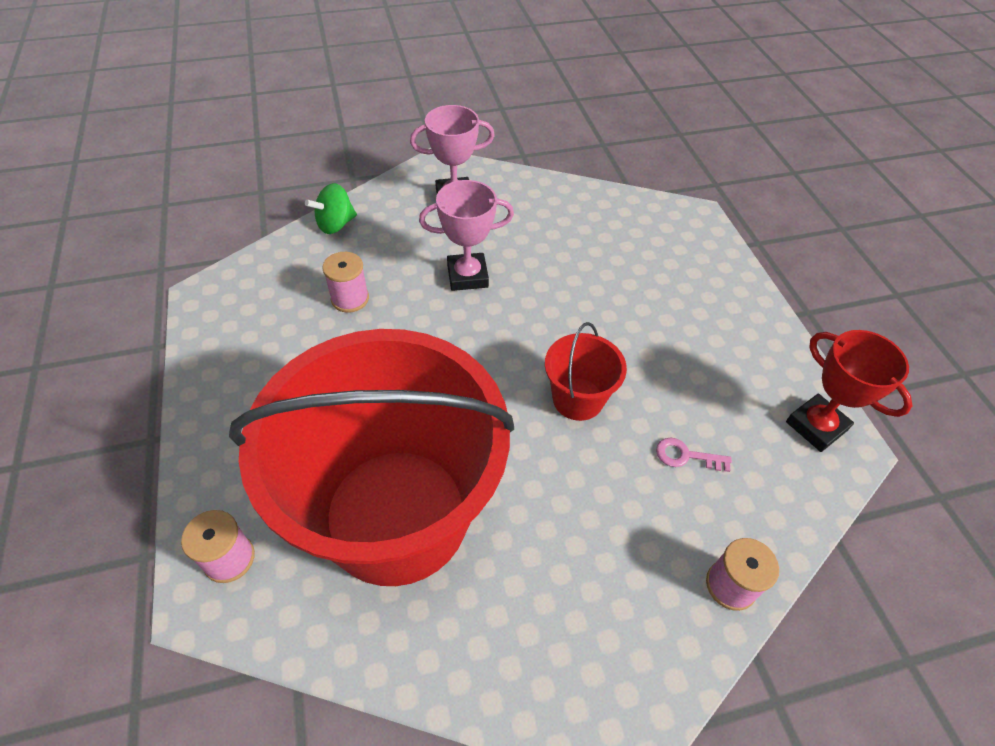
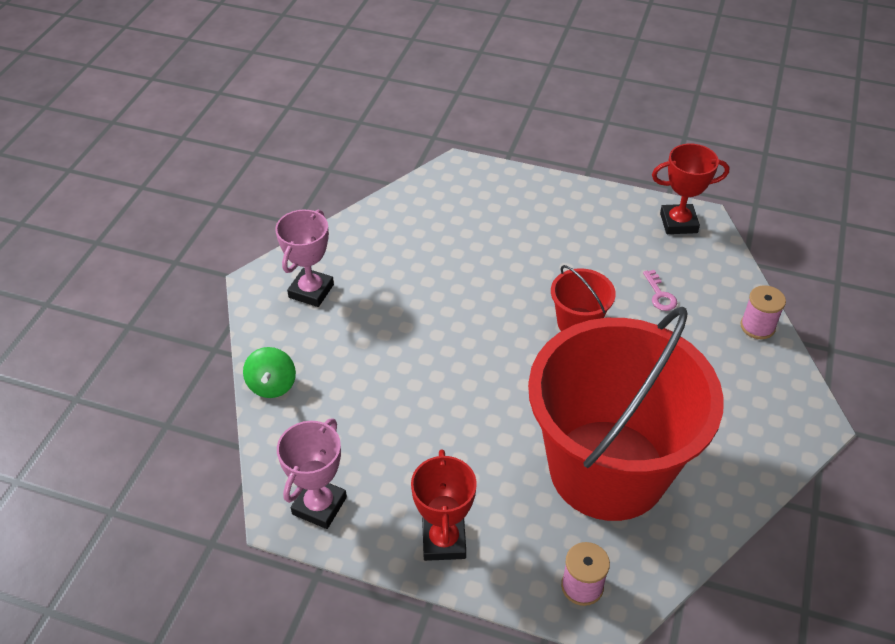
camera: 55 degrees left, 5 degrees down
pink spool [322,252,369,313] -> none
pink trophy [419,180,514,291] -> pink trophy moved to [277,419,347,529]
pink key [656,438,732,472] -> pink key turned 60 degrees counterclockwise [643,270,677,311]
none -> red trophy [411,449,477,561]

